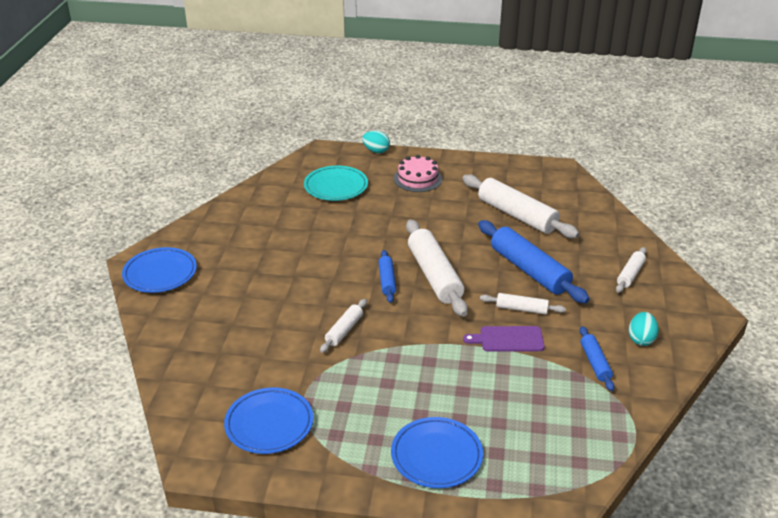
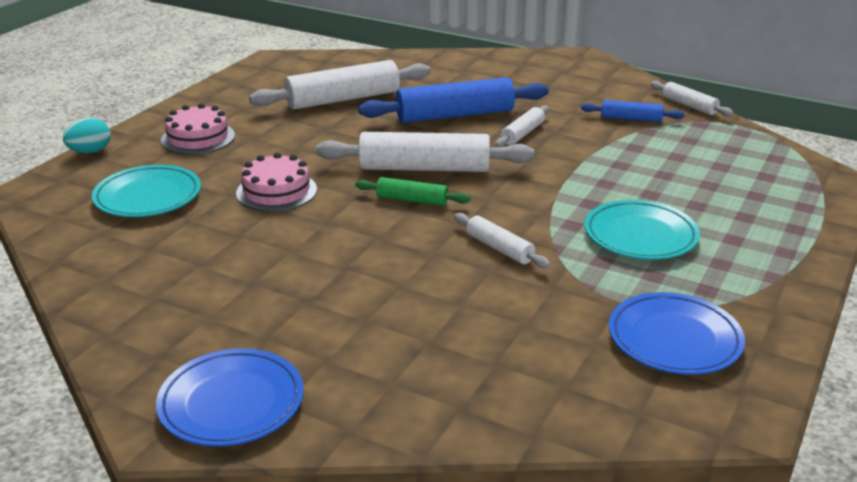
camera: 70 degrees left, 5 degrees down
blue rolling pin [379,250,396,303] -> green rolling pin [355,177,470,206]
blue plate [391,417,483,488] -> none
purple cutting board [463,326,544,352] -> none
white rolling pin [616,247,647,293] -> white rolling pin moved to [651,81,734,116]
turquoise egg [629,312,659,346] -> none
none -> pink cake [236,152,317,212]
none -> turquoise plate [585,200,700,260]

